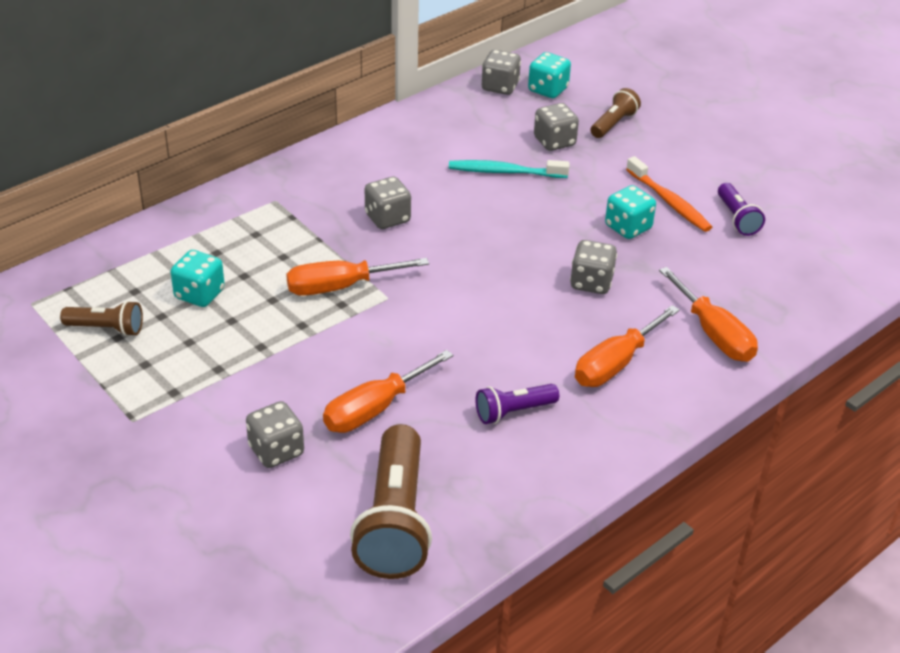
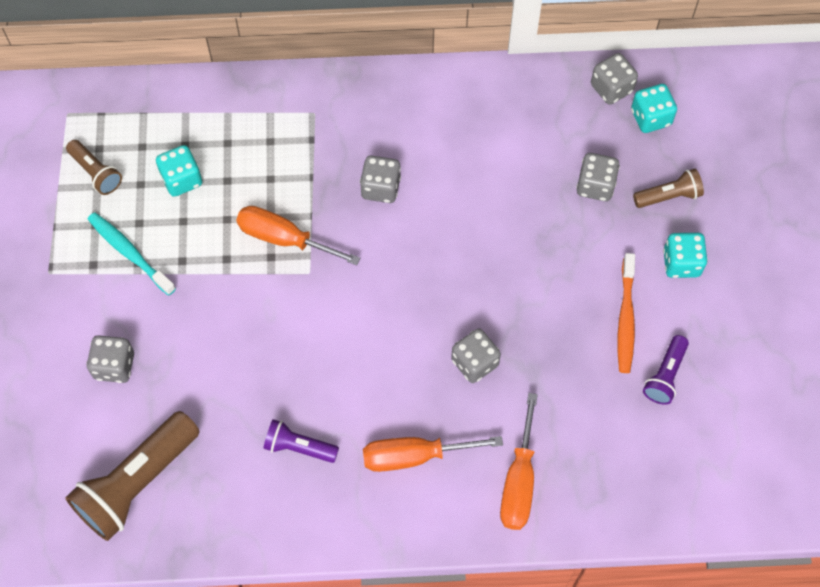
camera: 40 degrees right, 25 degrees up
orange screwdriver [323,350,453,433] -> none
turquoise toothbrush [449,160,570,178] -> turquoise toothbrush moved to [88,212,176,296]
turquoise dice [605,185,656,239] -> turquoise dice moved to [663,233,708,278]

